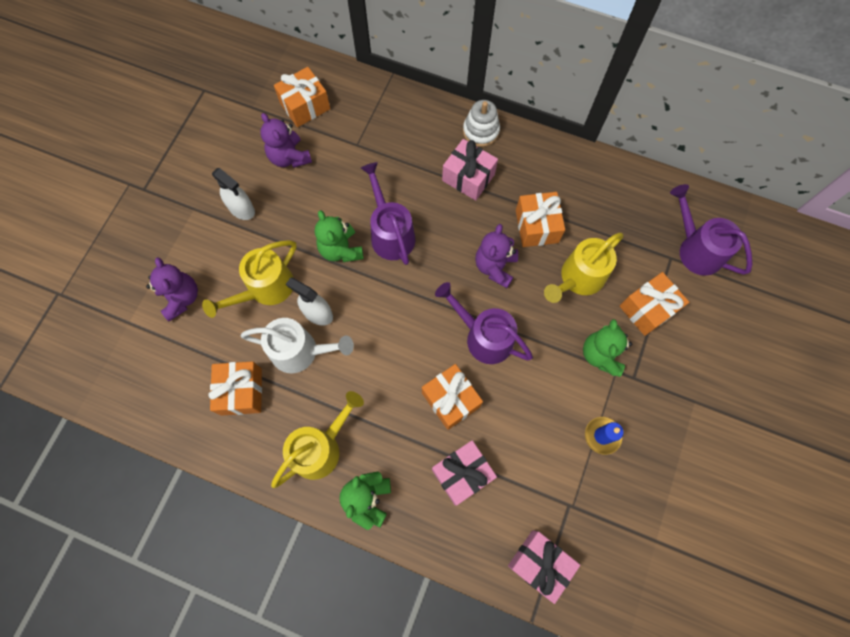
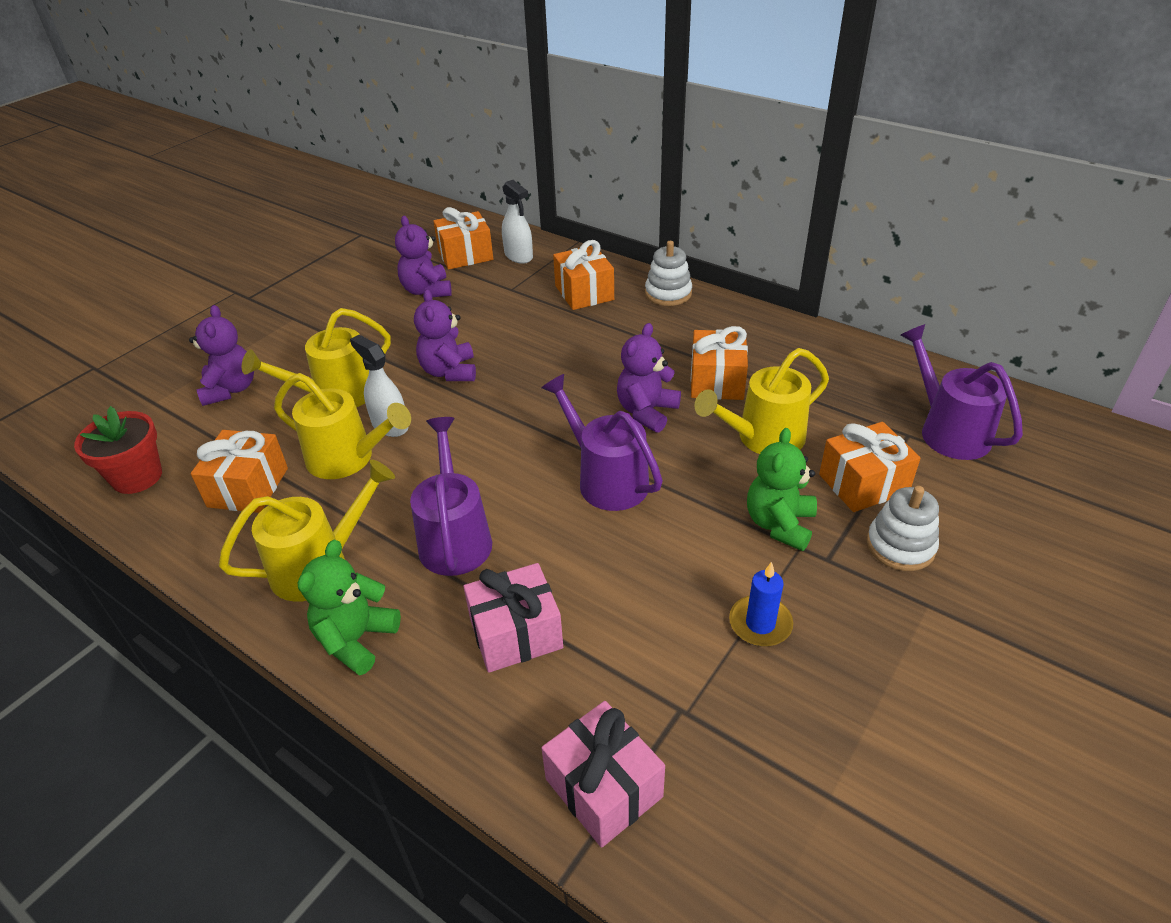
camera: 15 degrees right, 30 degrees down
white spray bottle [212,168,255,220] -> white spray bottle moved to [502,180,533,264]
white watering can [241,318,354,373] -> yellow watering can [274,373,411,479]
green teddy bear [315,210,364,262] -> purple teddy bear [414,289,476,381]
purple watering can [361,162,415,265] -> purple watering can moved to [410,417,492,576]
orange gift [422,364,483,430] -> orange gift moved to [553,240,614,310]
pink gift [442,139,498,201] -> none
none -> red flower pot [74,406,162,494]
none -> white stacking toy [867,486,939,571]

